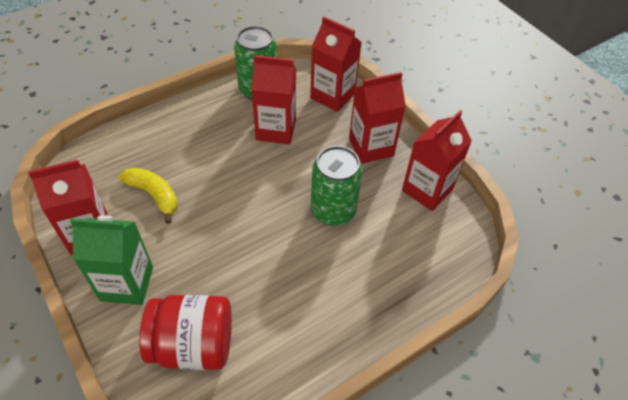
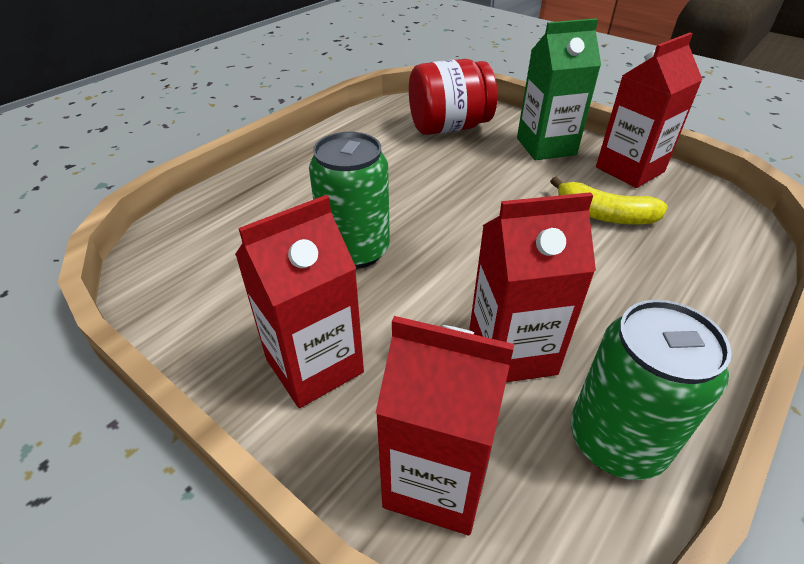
camera: 165 degrees right, 10 degrees down
red carton [402,110,472,211] -> none

